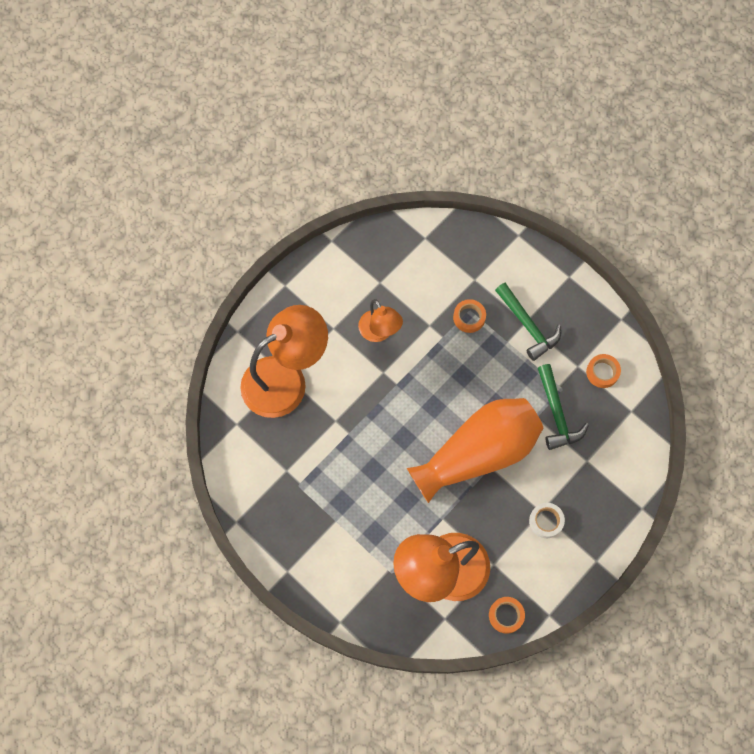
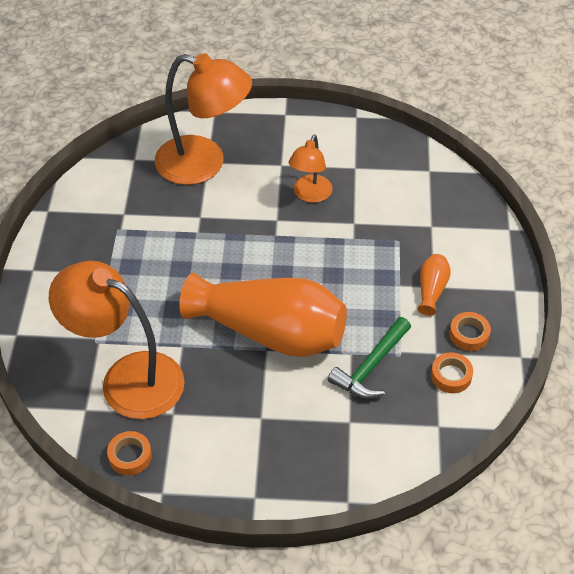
camera: 50 degrees right, 20 degrees down
orange tape [453,299,486,333] -> orange tape moved to [449,312,491,351]
green hammer [495,283,561,361] -> orange vase [418,254,451,316]
white tape [529,503,565,538] -> none

